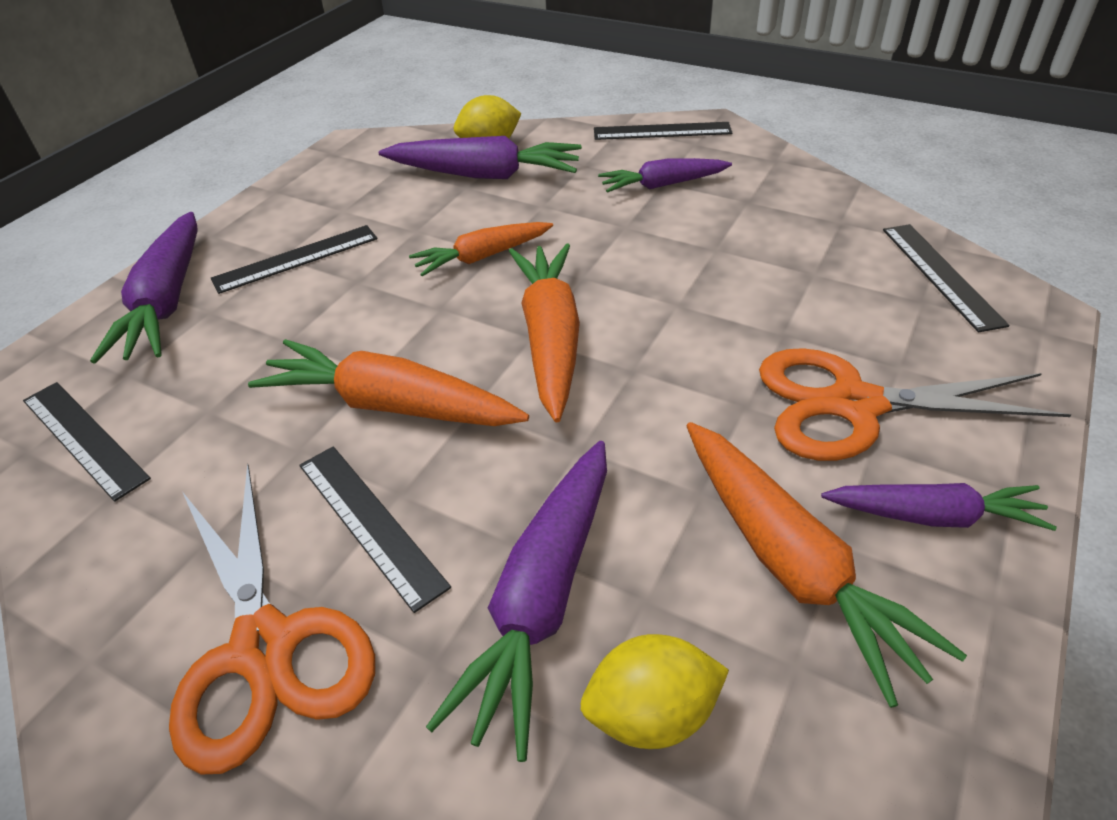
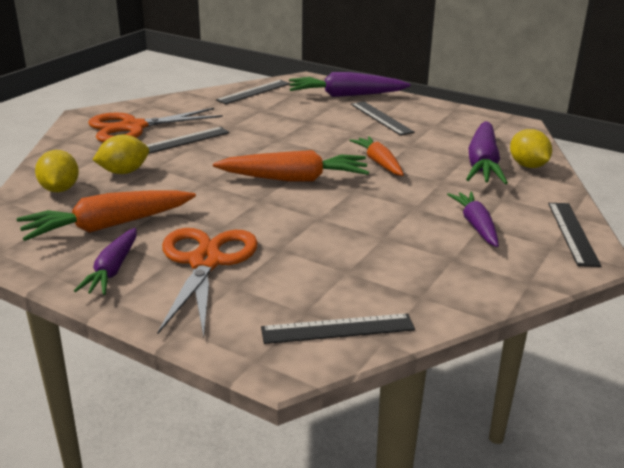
camera: 90 degrees right, 15 degrees down
orange carrot [248,339,529,426] -> none
purple carrot [426,441,607,762] -> yellow lemon [93,135,149,174]

